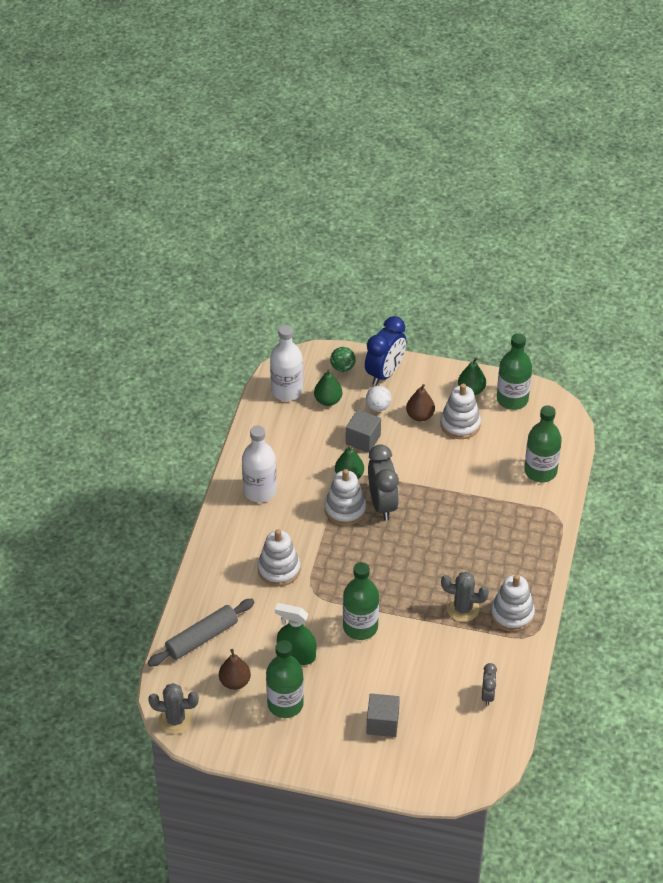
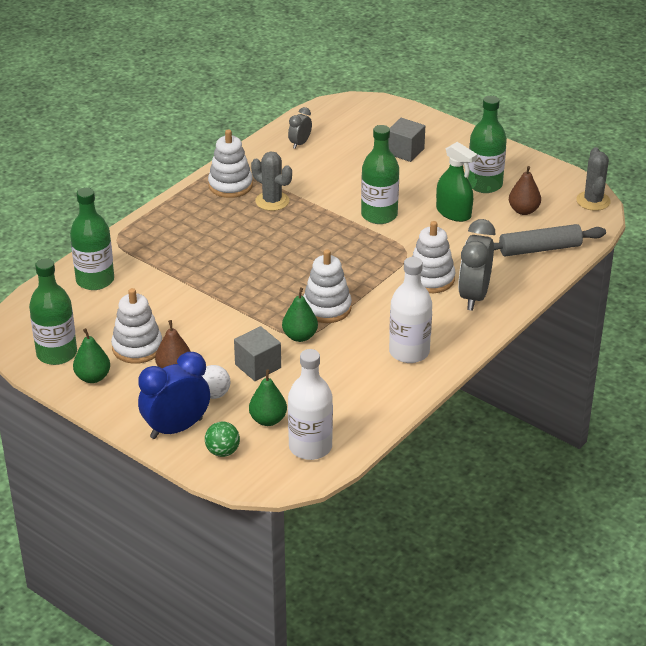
camera: 155 degrees left, 10 degrees down
grey cactus [148,683,199,734] -> grey cactus turned 60 degrees clockwise [576,147,611,211]
grey clock [368,444,399,520] -> grey clock moved to [458,219,495,311]

